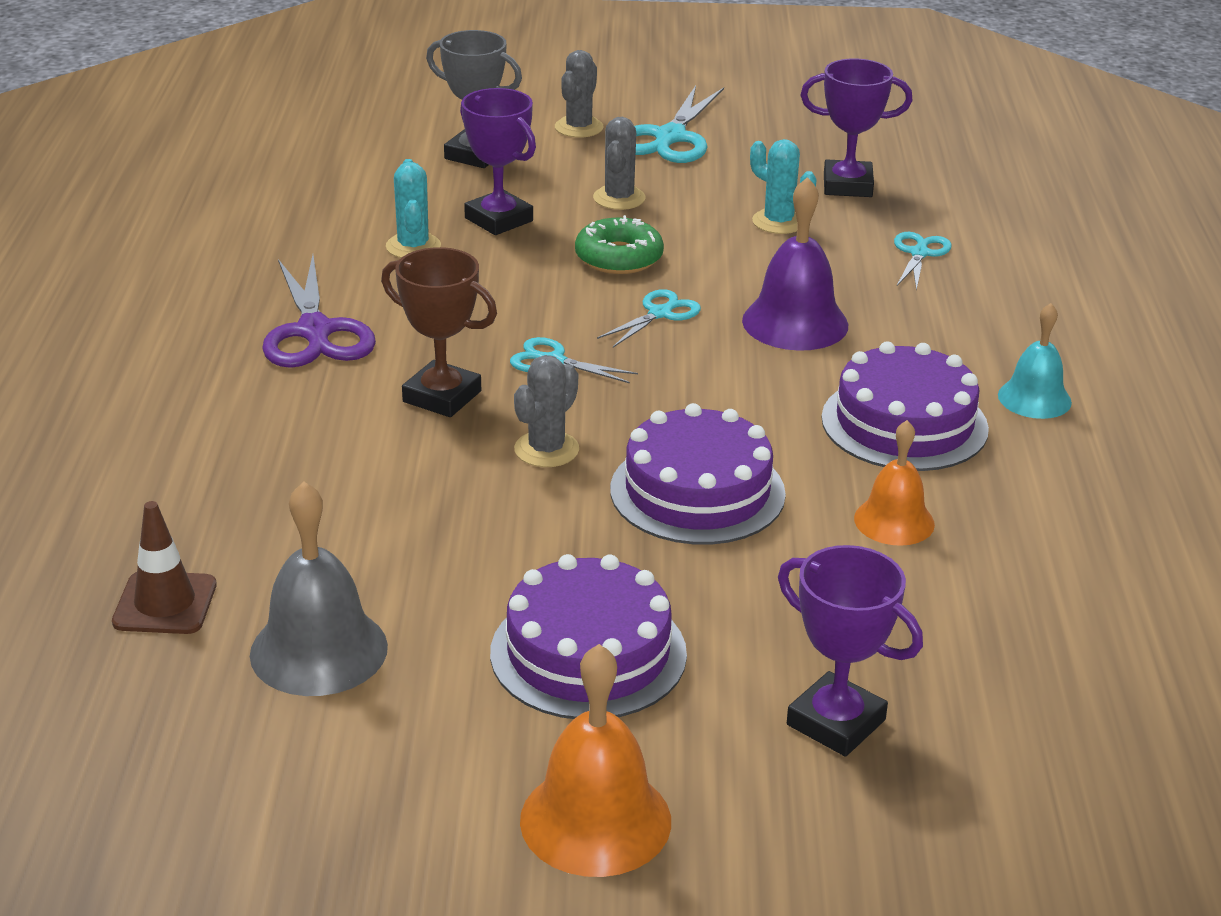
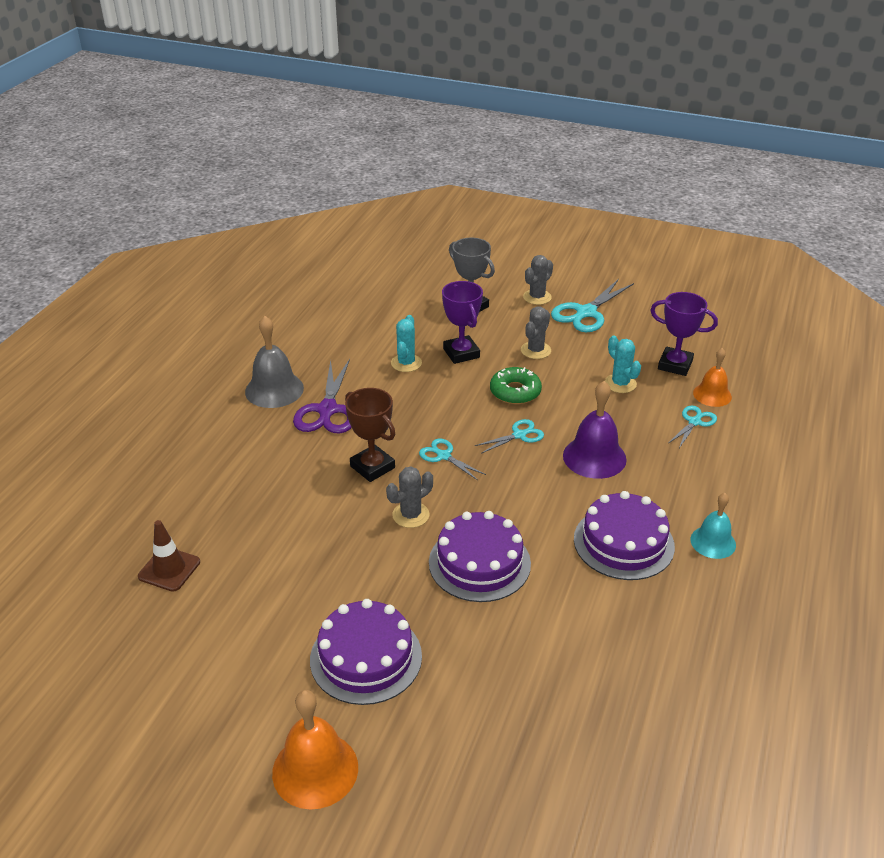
camera: 20 degrees right, 5 degrees up
grey bell [250,482,388,696] -> grey bell moved to [245,316,304,408]
purple trophy [778,545,923,757] -> none
orange bell [854,420,935,546] -> orange bell moved to [693,348,732,407]

